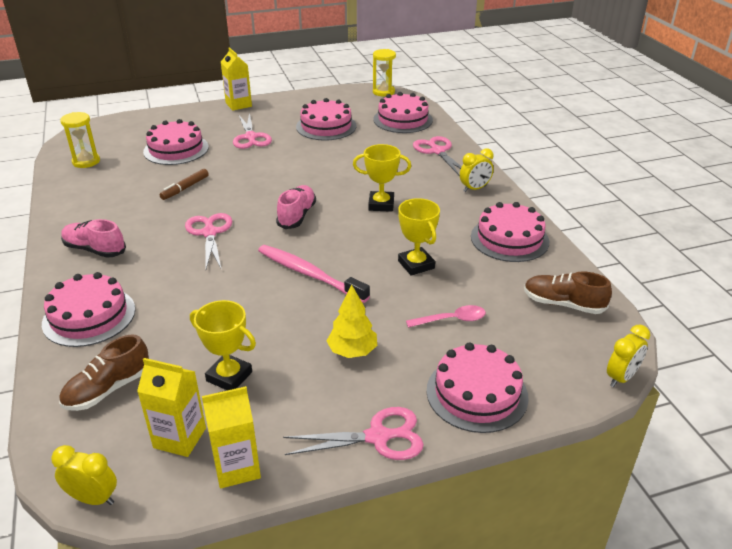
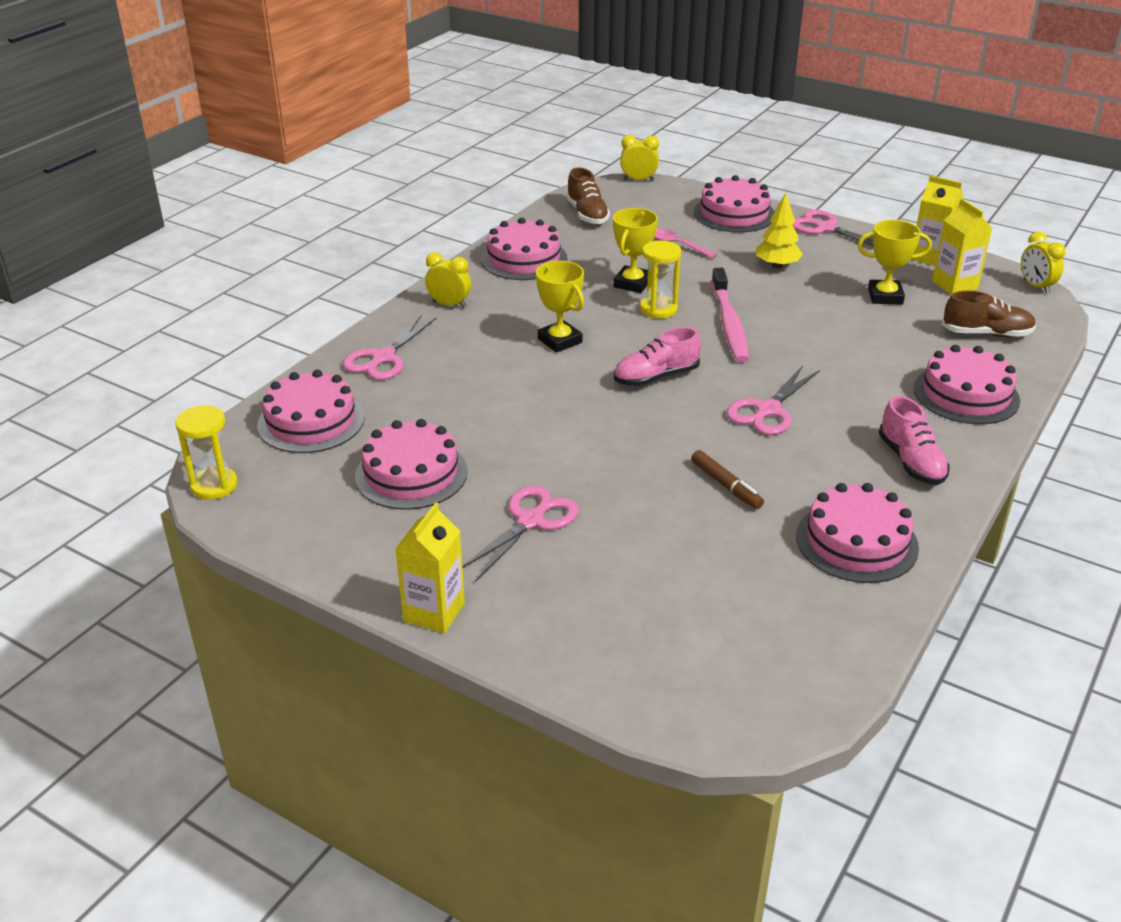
camera: 130 degrees left, 0 degrees up
yellow hourglass [60,112,100,168] -> yellow hourglass moved to [640,240,681,319]
pink cake [143,119,209,165] -> pink cake moved to [796,483,919,583]
brown marker [159,169,209,200] -> brown marker turned 60 degrees clockwise [691,450,764,509]
yellow trophy [190,300,256,390] -> yellow trophy turned 75 degrees counterclockwise [857,220,932,305]

